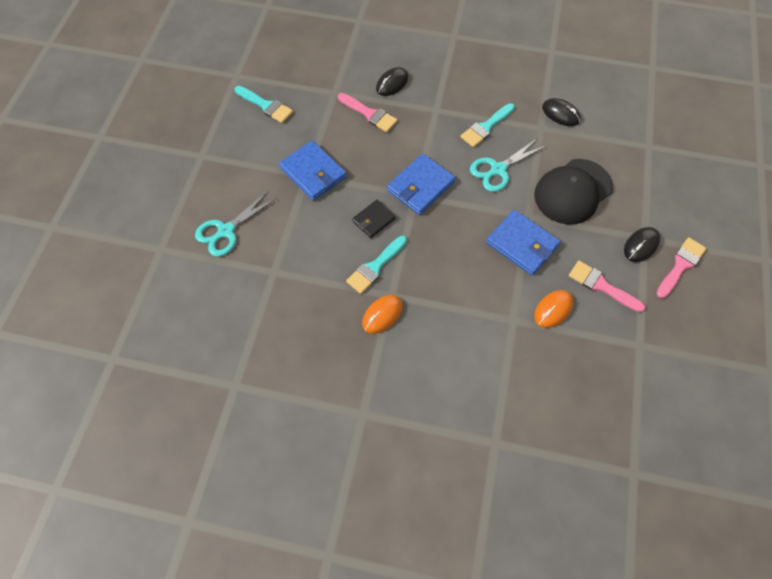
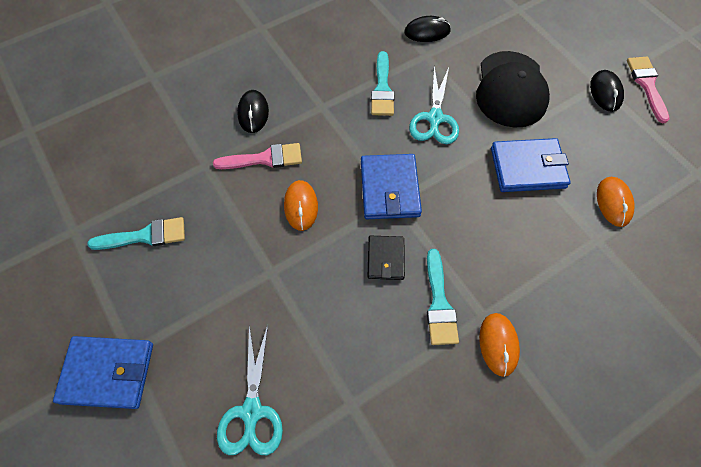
camera: 45 degrees left, 0 degrees up
blue wallet [279,141,347,201] -> blue wallet moved to [53,336,153,409]
pink brush [569,261,646,312] -> none
none -> orange mouse [284,180,318,231]

